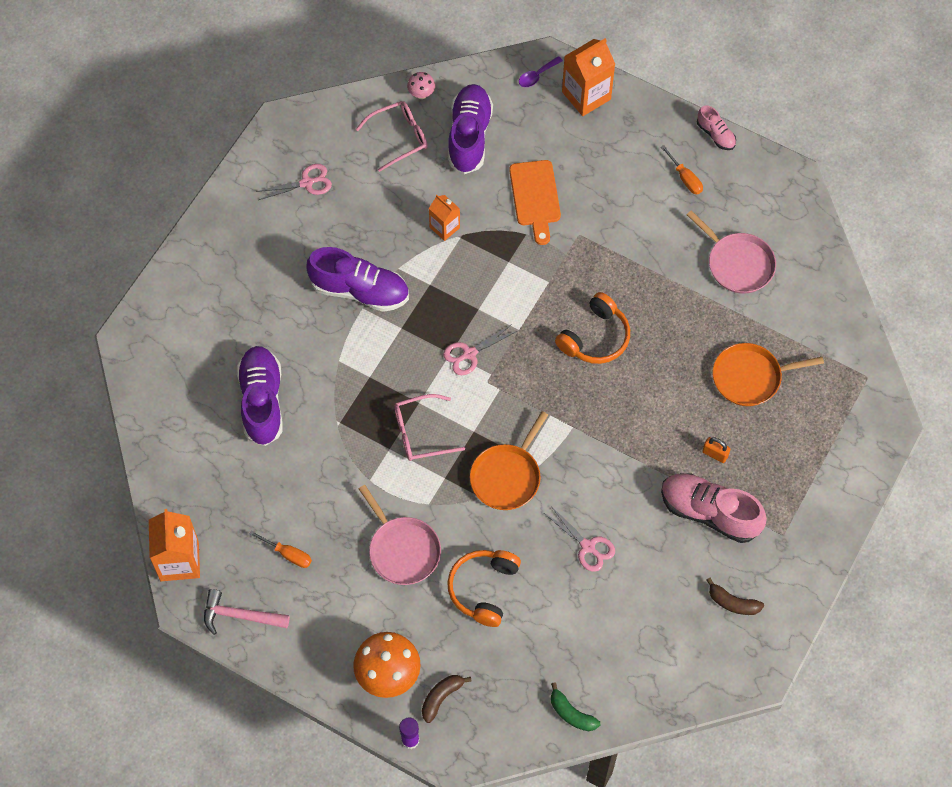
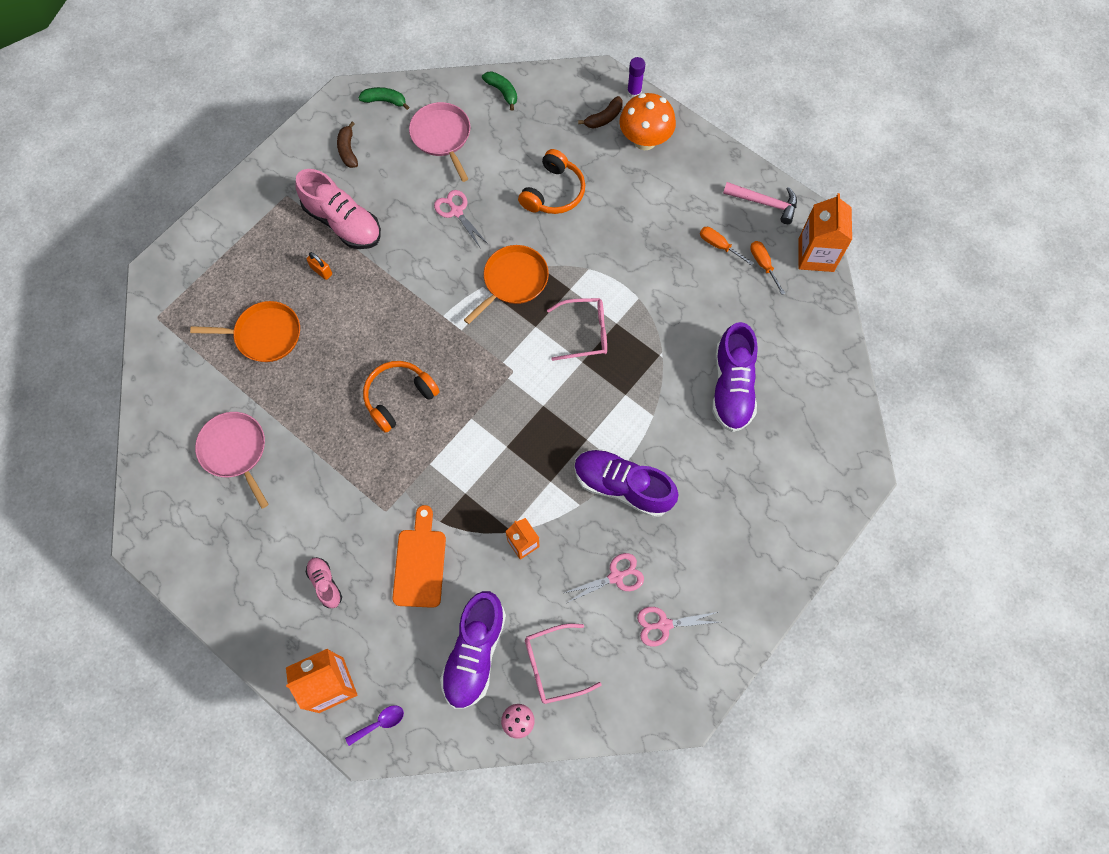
camera: 170 degrees left, 5 degrees up
pink pan [359,485,441,585] -> pink pan moved to [409,102,470,182]
pink scissors [443,324,517,375] -> pink scissors moved to [564,553,644,603]
orange screwdriver [661,145,703,194] -> orange screwdriver moved to [750,241,785,295]
pink shoe [697,105,736,150] -> pink shoe moved to [306,557,342,608]
brown banana [707,578,764,615] -> brown banana turned 135 degrees counterclockwise [337,122,358,168]
none -> green banana [359,87,409,110]

